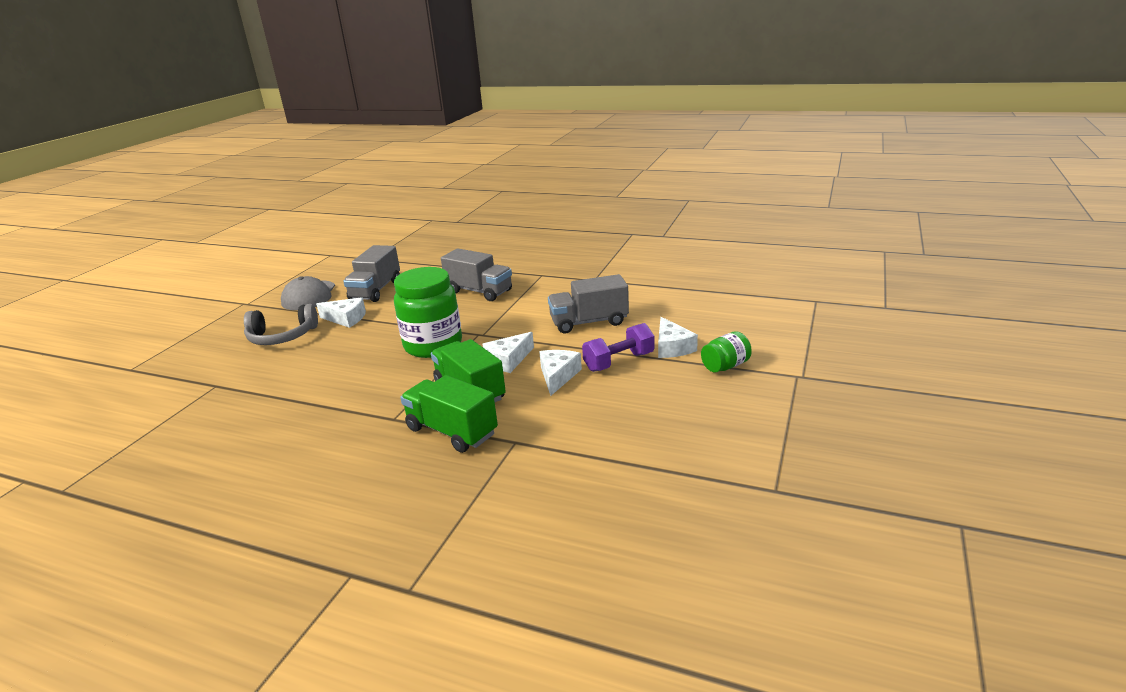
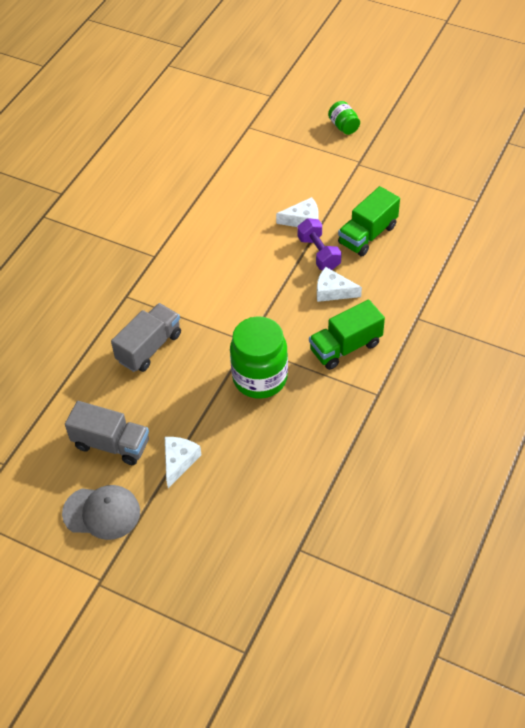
camera: 85 degrees left, 25 degrees up
grey headphones [244,304,318,345] -> none
green truck [400,375,498,453] -> green truck moved to [338,186,400,256]
white cheese [482,332,534,373] -> none
grey truck [548,274,629,333] -> none
green jar [701,331,752,373] -> green jar moved to [328,101,360,135]

